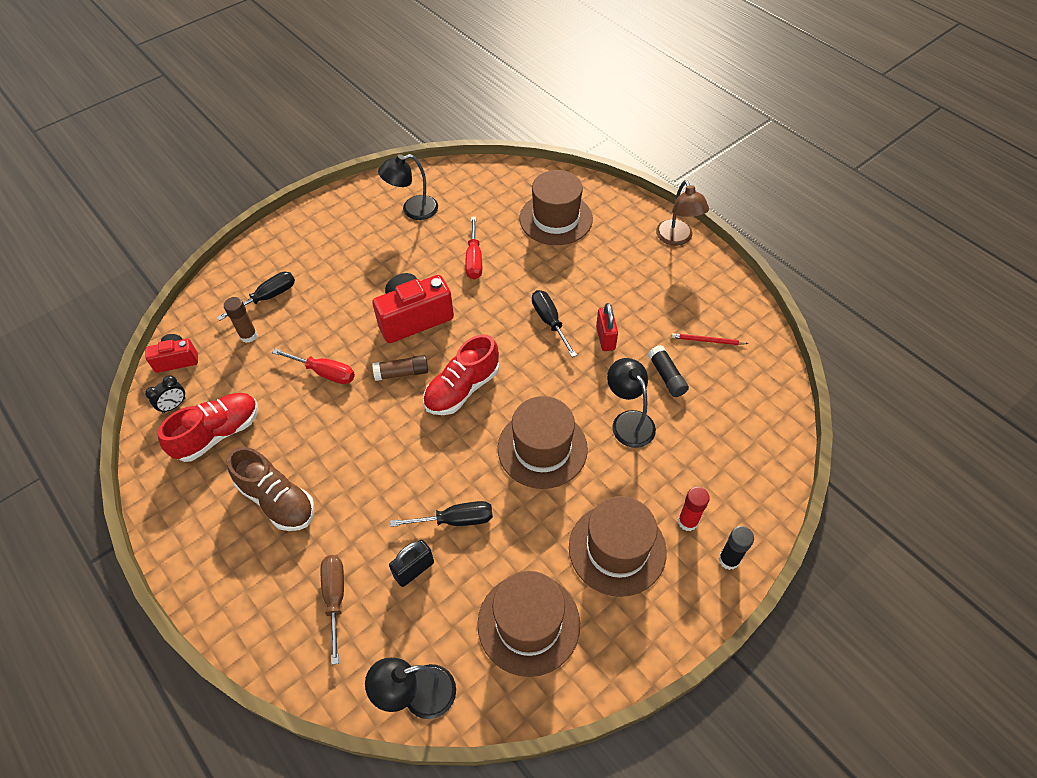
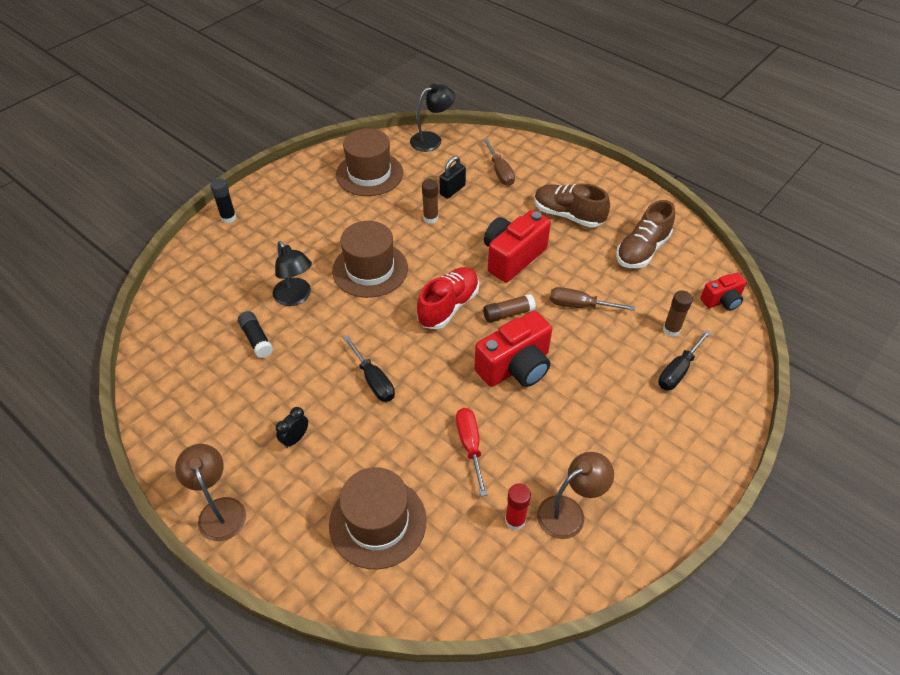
camera: 170 degrees right, 5 degrees down
black clock [145,375,186,414] -> black clock moved to [276,407,308,448]
red shoe [158,393,258,462] -> brown shoe [616,200,675,268]
red screwdriver [272,348,355,384] -> brown screwdriver [550,287,635,311]
black lamp [378,154,438,220] -> brown lamp [537,452,614,539]
black screwdriver [390,501,493,527] -> brown glue stick [422,179,438,224]
brown hat [569,496,667,597] -> none
red padlock [596,303,618,351] -> none
red pencil [671,333,748,345] -> none
red glue stick [678,487,710,531] -> red glue stick moved to [505,484,531,530]
none -> red camera [484,210,551,282]

